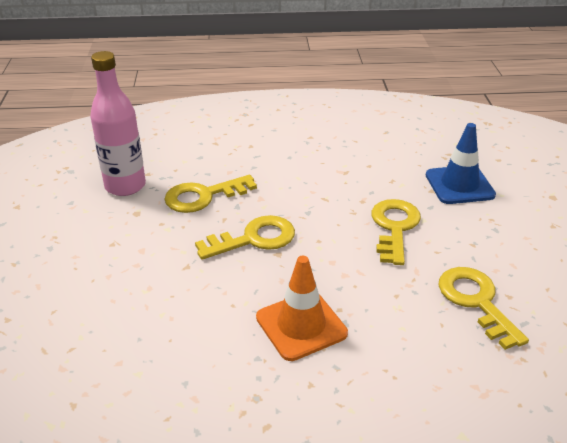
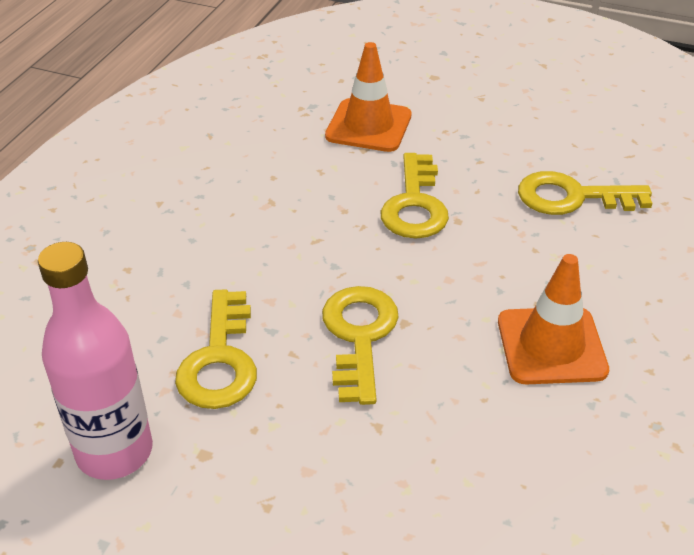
camera: 65 degrees left, 5 degrees up
yellow key [371,199,421,265] -> yellow key turned 120 degrees counterclockwise [381,153,449,238]
blue traffic cone [426,123,496,204] -> orange traffic cone [325,42,412,152]

